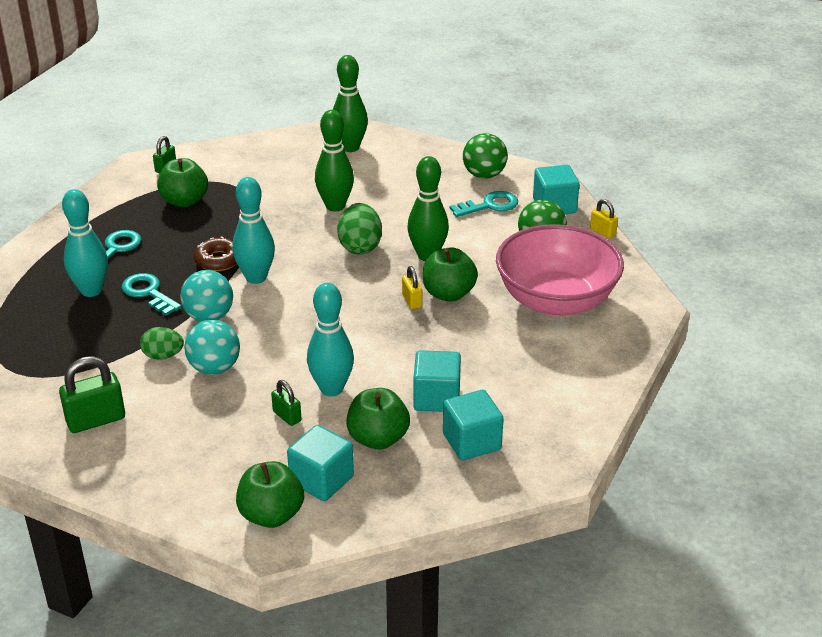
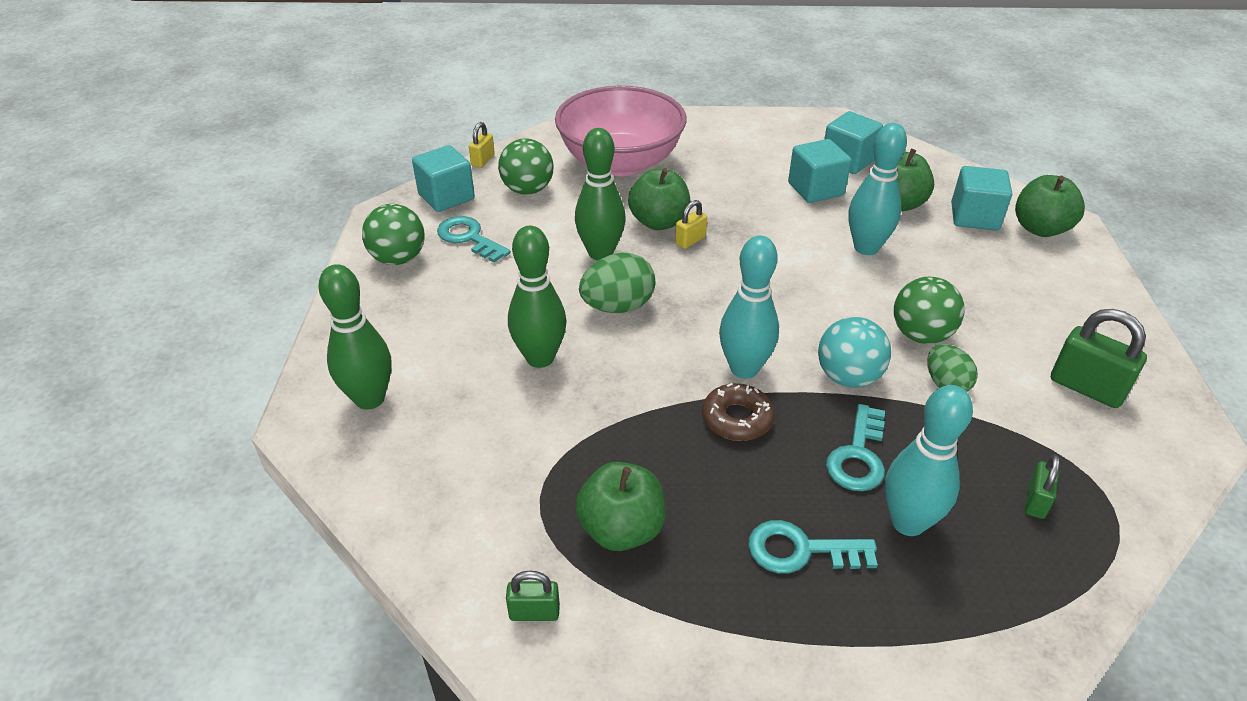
camera: 115 degrees left, 5 degrees up
turquoise ball [184,320,240,375] -> green ball [894,277,965,344]
green padlock [271,380,301,426] -> green padlock moved to [1025,454,1060,519]

